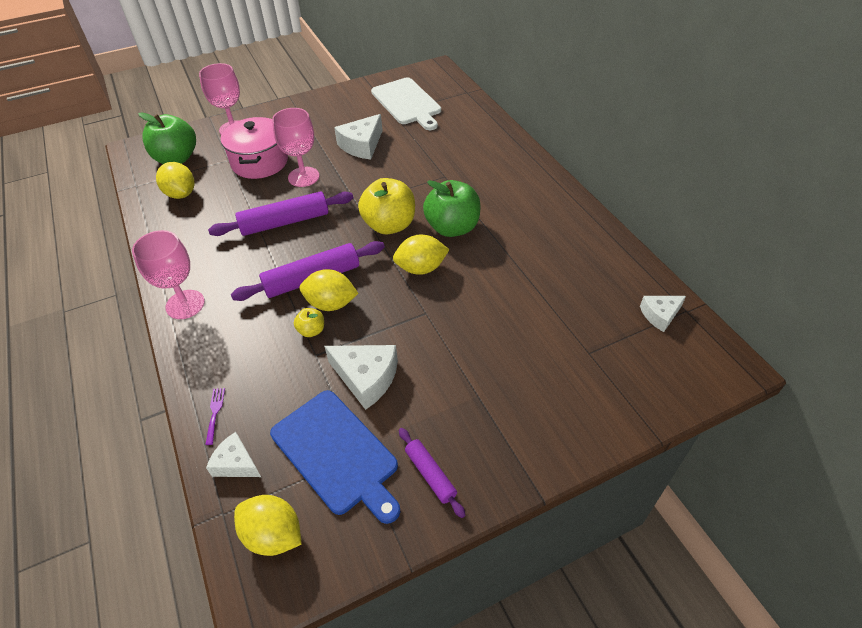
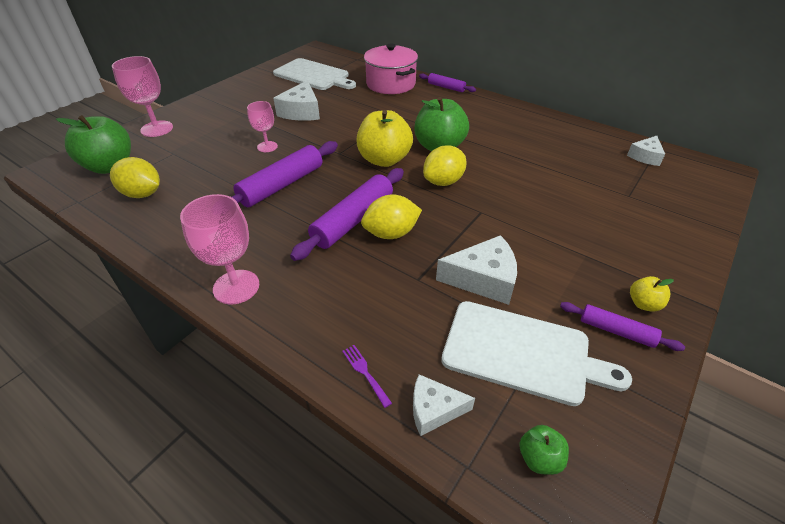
camera: 30 degrees left, 5 degrees down
pink pot [221,117,288,179] -> pink pot moved to [364,43,418,94]
yellow lemon [234,495,302,556] -> green apple [520,425,569,475]
blue cutting board [270,390,400,524] -> white cutting board [441,301,632,406]
pink goblet [272,108,320,187] -> pink goblet [247,101,278,152], size x0.63
yellow apple [294,308,324,337] -> yellow apple moved to [630,276,674,312]
none -> purple rolling pin [419,73,476,92]

